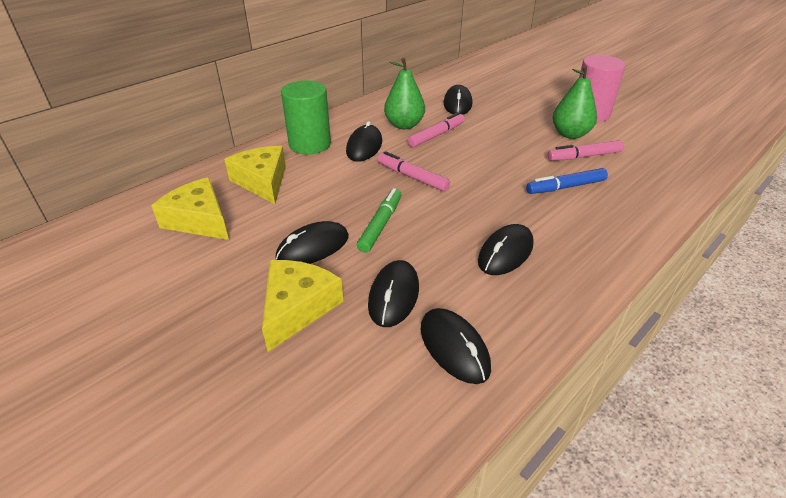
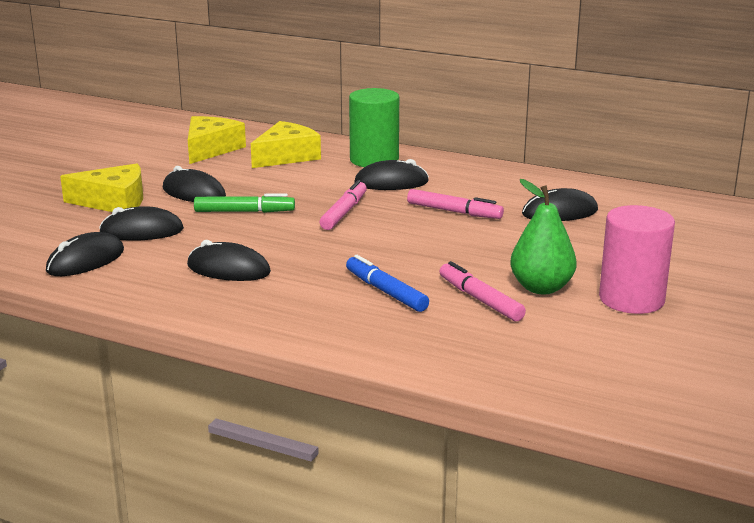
camera: 70 degrees right, 15 degrees down
green pear [384,58,425,129] -> none

